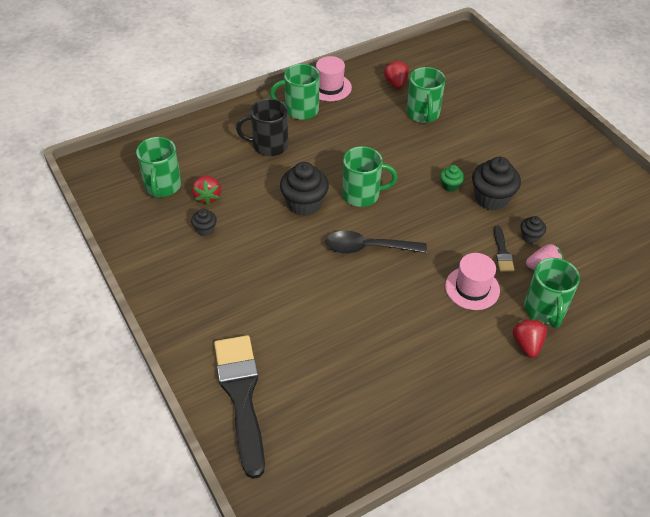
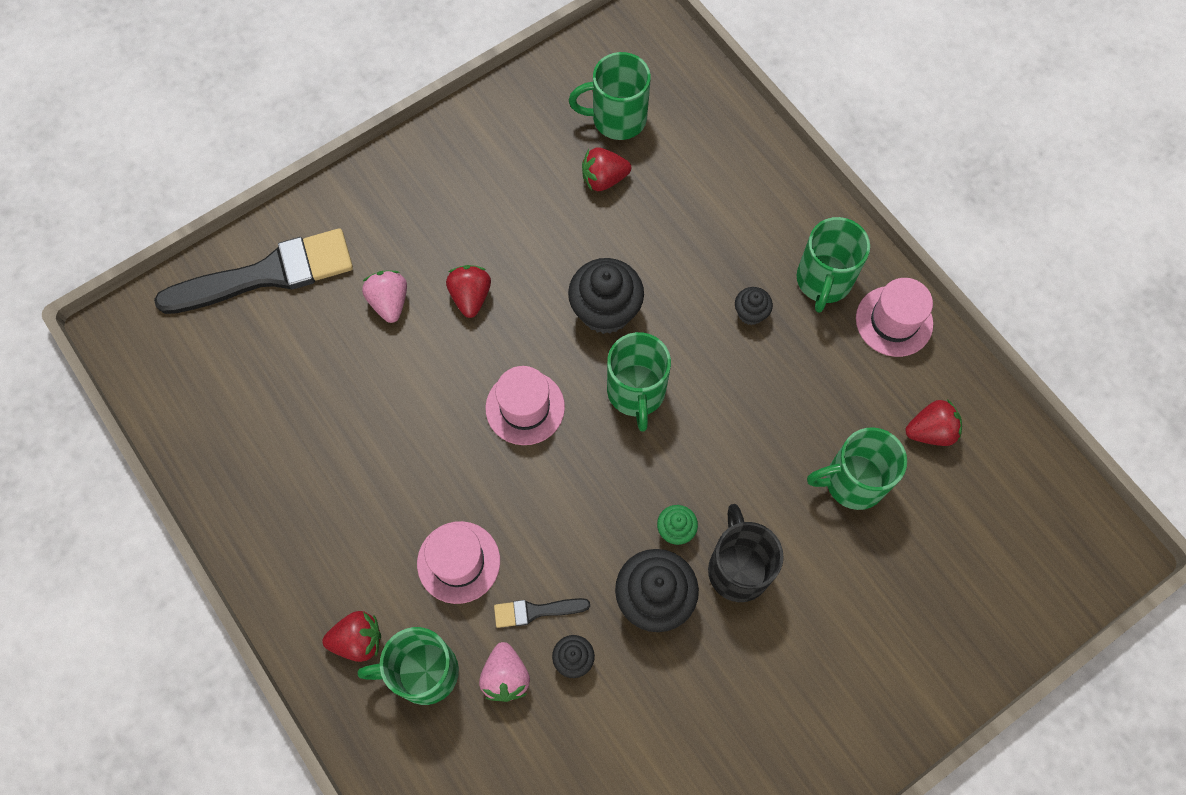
camera: 85 degrees right, 20 degrees up
black cupcake [191,209,217,236] -> black cupcake moved to [735,287,773,325]
black mug [236,98,289,156] -> black mug moved to [708,504,783,602]
green mug [270,64,320,120] -> green mug turned 150 degrees counterclockwise [796,217,870,313]
black spoon [325,231,427,254] -> pink hat [486,366,565,445]
none -> pink strawberry [362,270,407,323]
none -> red strawberry [446,265,491,318]

